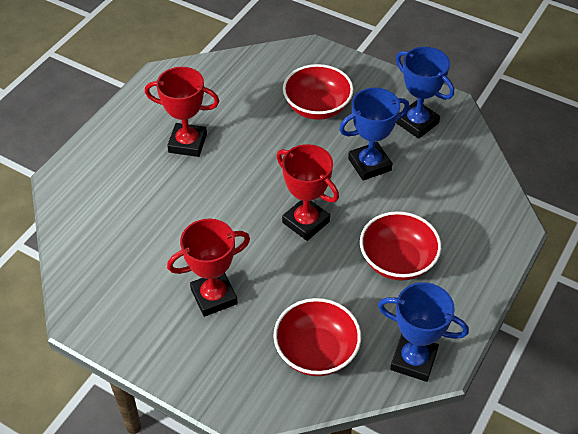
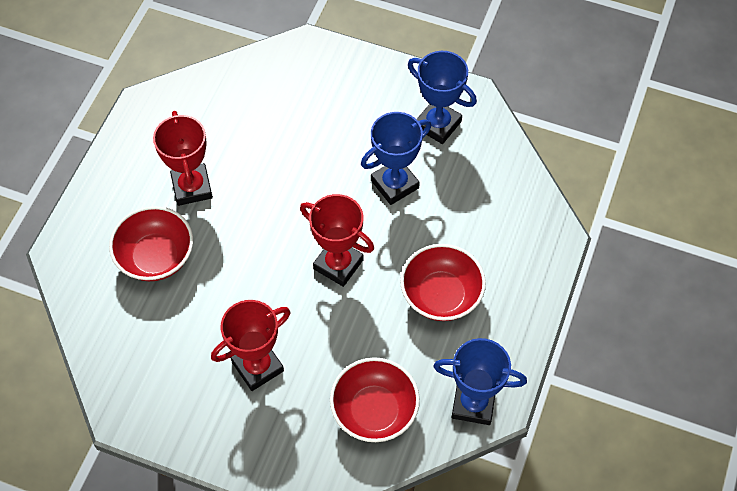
camera: 10 degrees left, 10 degrees up
red trophy [145,67,219,157] -> red trophy turned 75 degrees clockwise [153,111,213,206]
red bowl [283,64,353,120] -> red bowl moved to [109,206,193,281]

